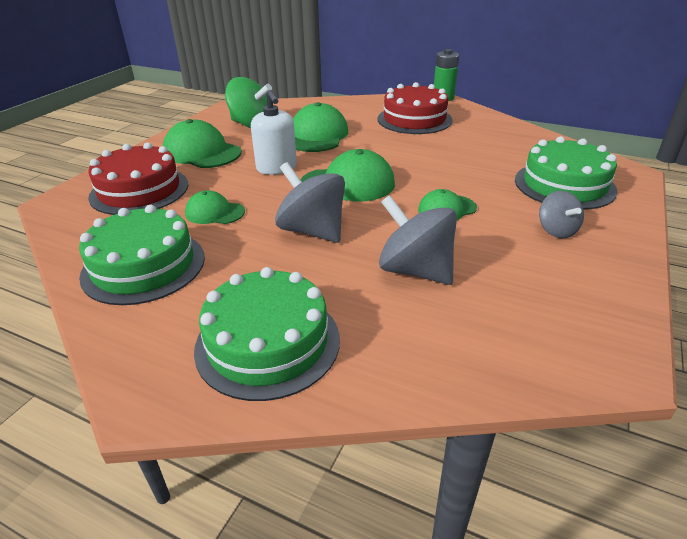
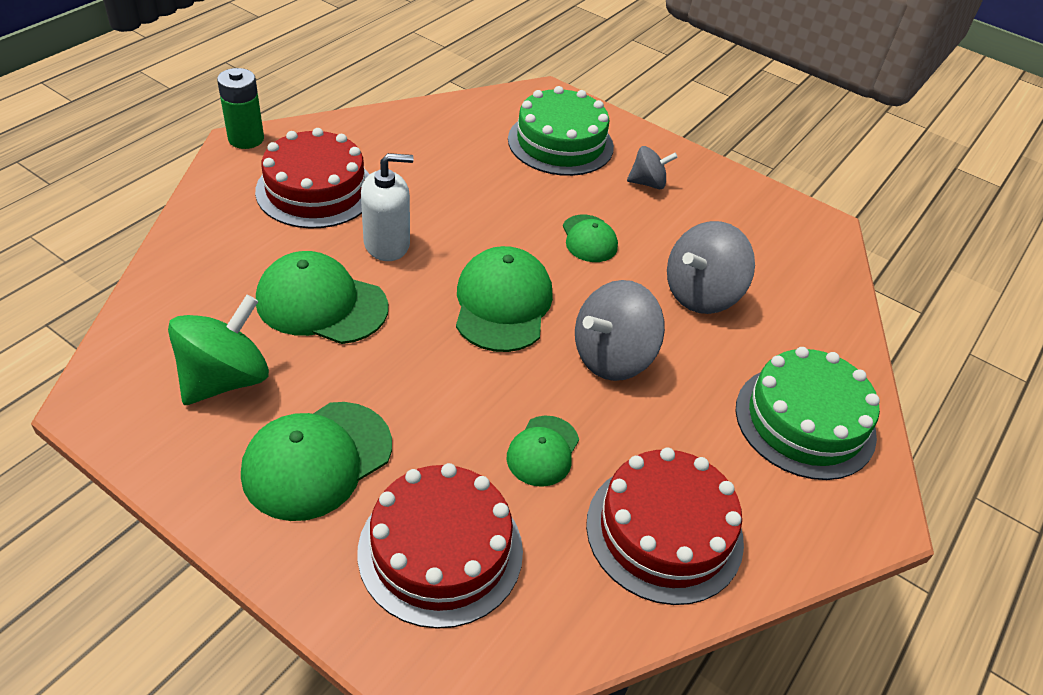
camera: 85 degrees left, 10 degrees up
green cake [79,205,205,305] -> red cake [586,447,744,605]
white soap dispenser [251,90,297,175] -> white soap dispenser moved to [361,153,413,261]

